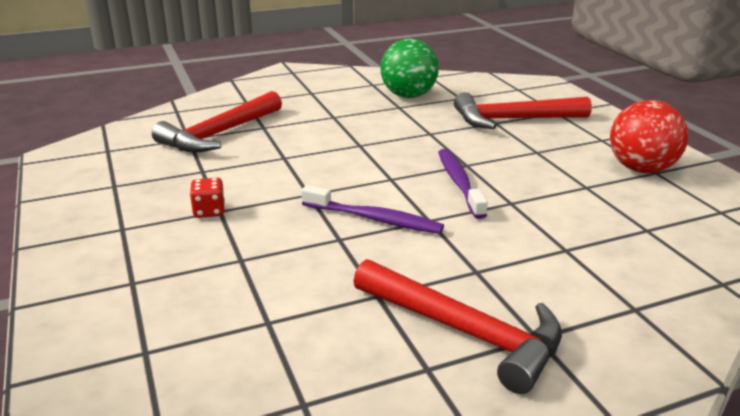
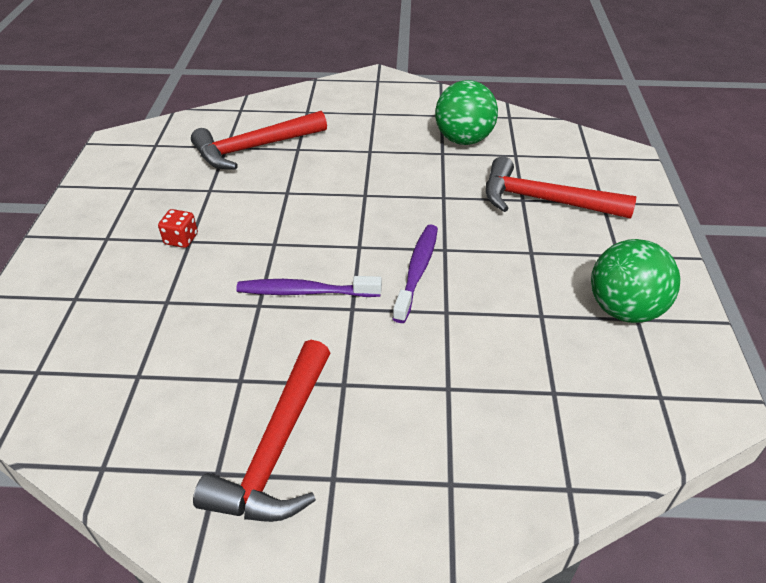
camera: 25 degrees right, 15 degrees up
purple toothbrush [301,185,444,234] -> purple toothbrush turned 135 degrees clockwise [236,276,382,297]
red hammer [353,259,562,394] -> red hammer turned 45 degrees clockwise [193,340,330,522]
red ball [610,100,688,173] -> green ball [591,239,681,323]

